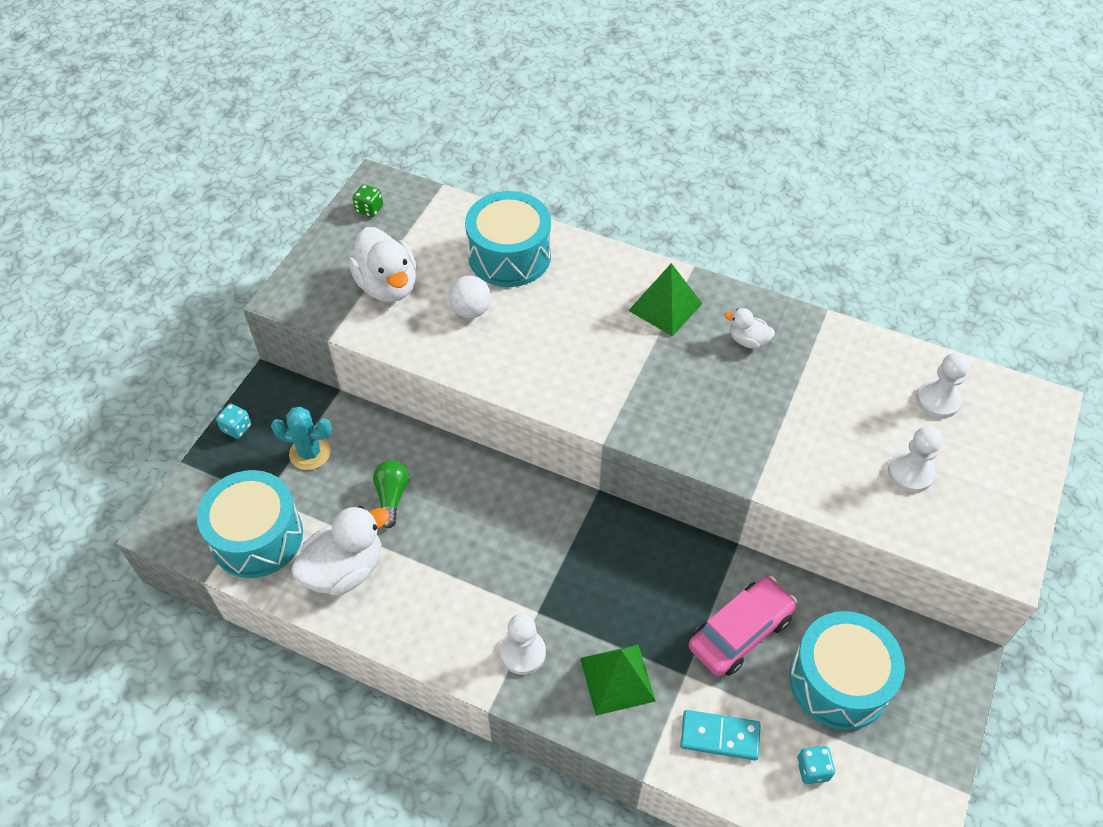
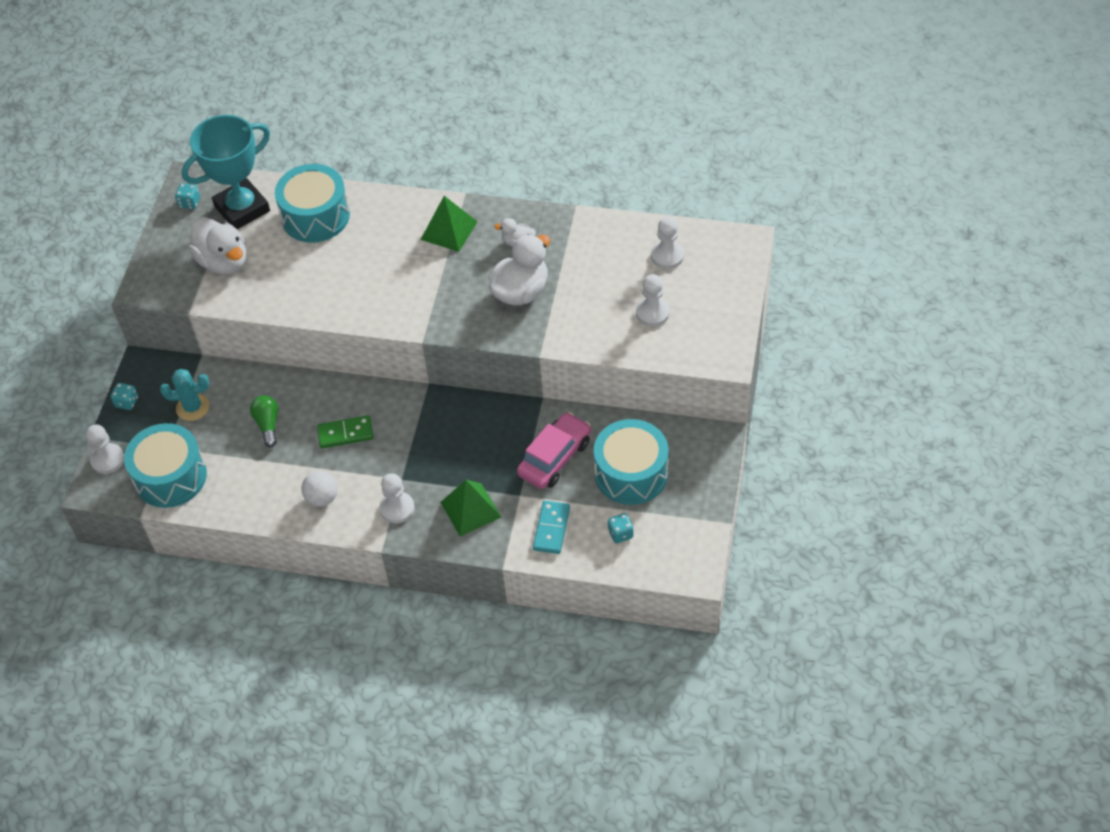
camera: 10 degrees left, 0 degrees up
white duck [291,506,390,596] -> white duck moved to [489,234,550,305]
green dice [353,184,383,217] -> turquoise dice [175,183,200,209]
white ball [449,276,491,318] -> white ball moved to [302,471,338,507]
turquoise domino [680,710,761,761] -> turquoise domino turned 75 degrees counterclockwise [533,501,570,554]
none -> white pawn [86,425,124,474]
none -> turquoise trophy [182,115,270,229]
none -> green domino [317,415,373,448]

